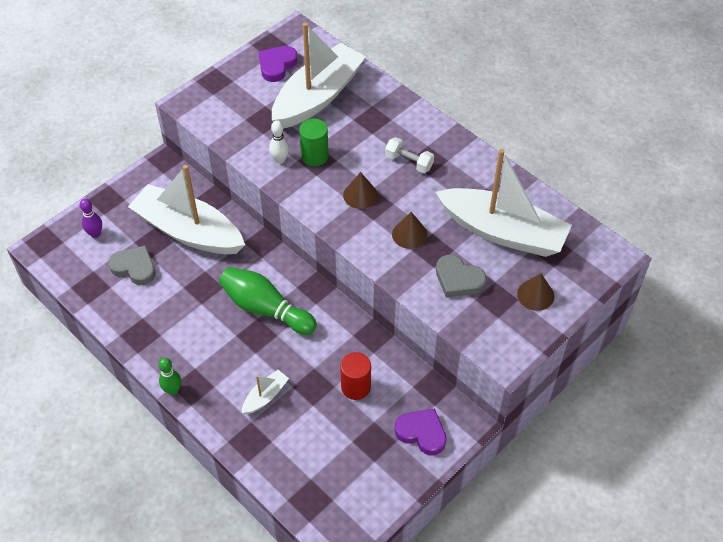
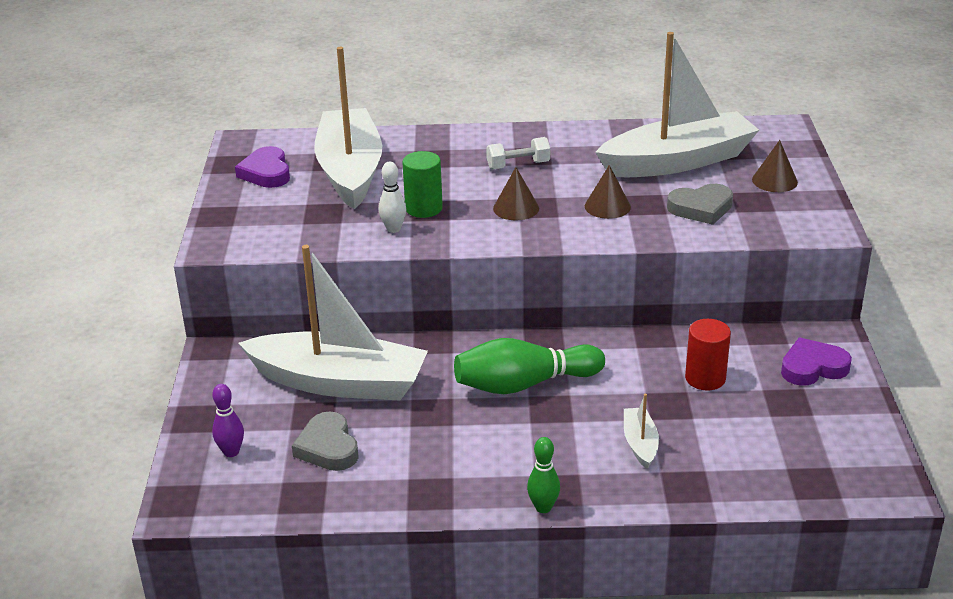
camera: 45 degrees left, 20 degrees down
grey heart [108,245,155,285] -> grey heart turned 90 degrees counterclockwise [292,411,359,471]
white boat [128,165,245,254] -> white boat turned 150 degrees counterclockwise [238,245,428,401]

